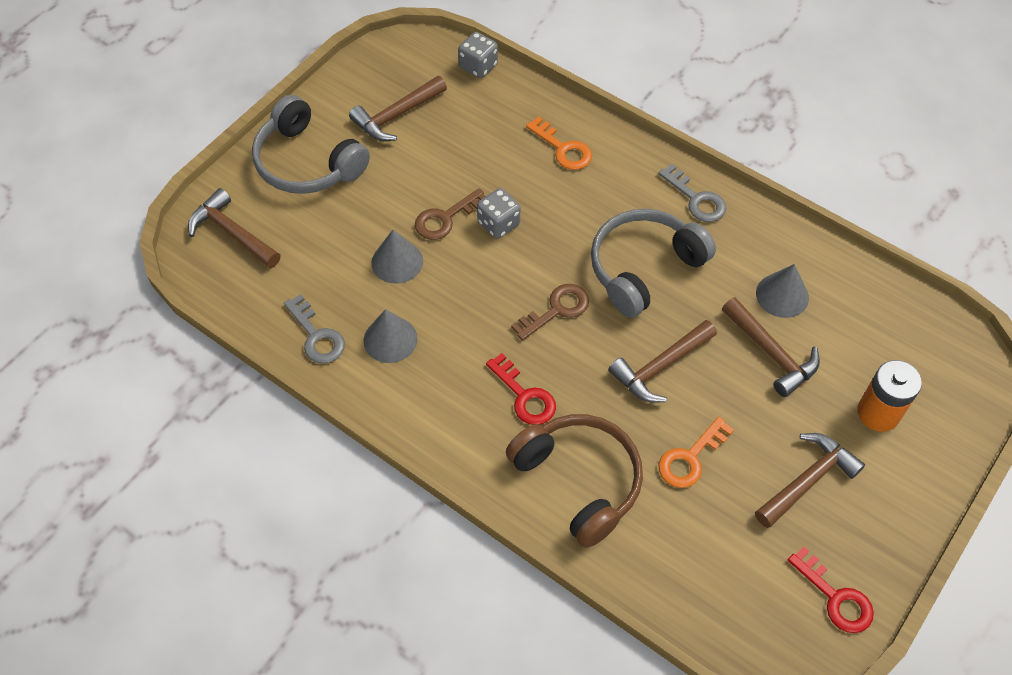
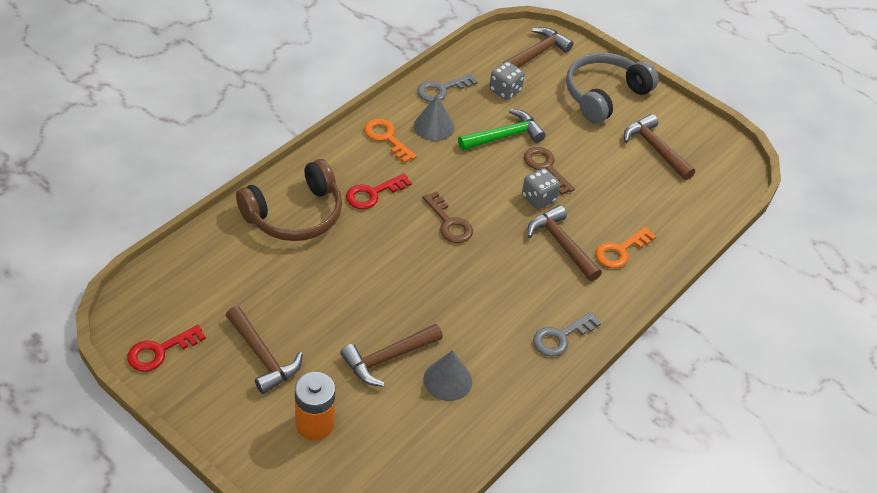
camera: 90 degrees right, 10 degrees down
grey cone [372,230,423,284] -> green hammer [458,109,546,151]
grey dice [458,32,498,78] -> grey dice moved to [489,61,525,100]
grey headphones [591,209,716,318] -> none
brown hammer [608,320,717,403] -> brown hammer moved to [527,205,602,281]
orange key [659,416,734,488] -> orange key moved to [364,118,417,163]

